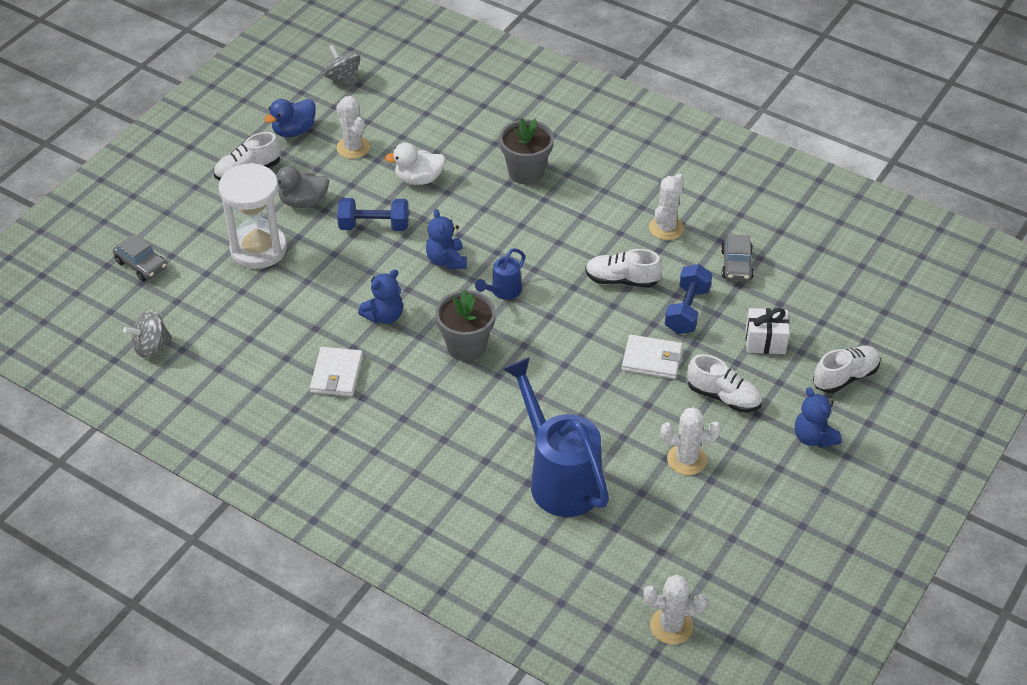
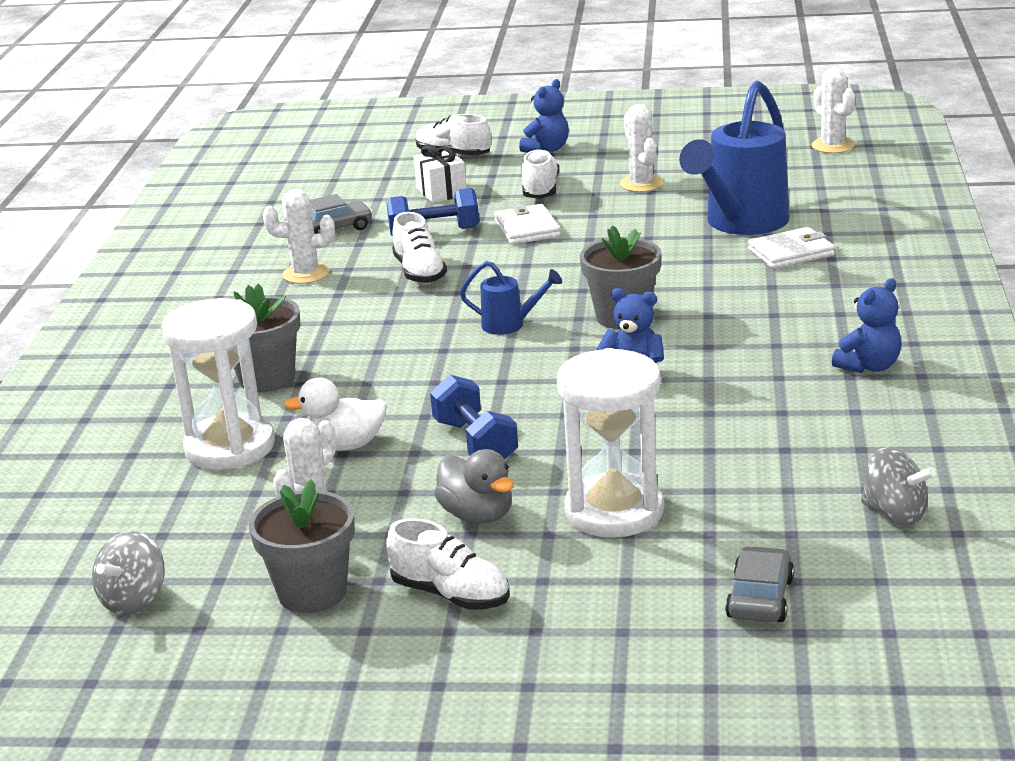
camera: 115 degrees left, 20 degrees down
blue duck [264,99,316,137] -> grey flower pot [249,479,355,613]
white wallet [310,347,363,397] -> white wallet moved to [748,227,835,269]
white duck [384,143,446,185] -> white duck turned 120 degrees clockwise [284,378,387,451]
blue teddy bear [426,209,467,269] -> blue teddy bear moved to [832,278,902,373]
none -> white hourglass [162,298,275,470]

